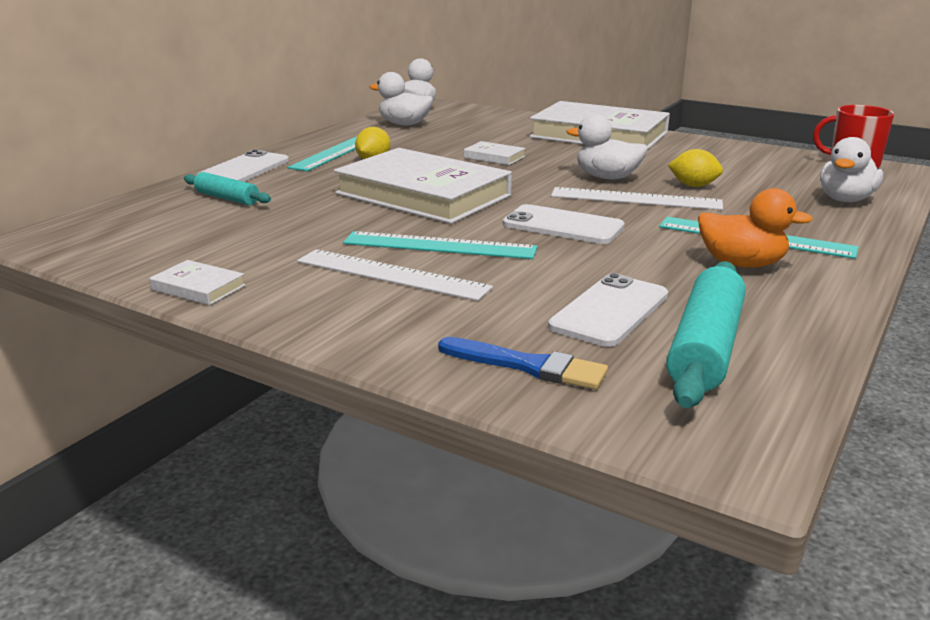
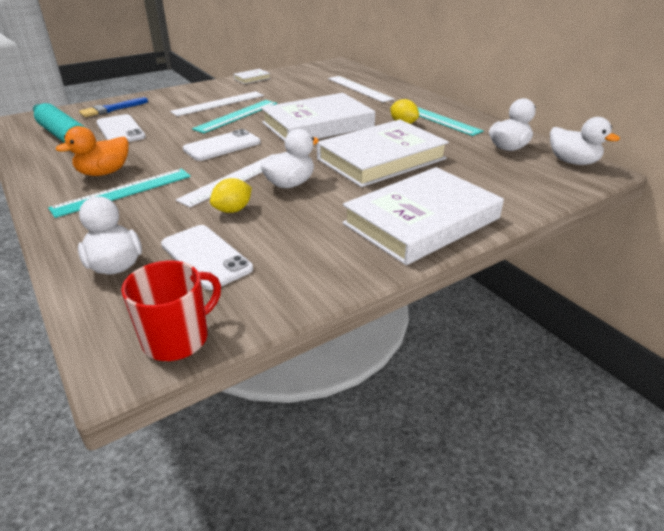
camera: 115 degrees right, 10 degrees up
turquoise rolling pin [184,172,271,205] -> white ruler [328,76,394,102]
white phone [199,150,289,182] -> white phone moved to [161,225,253,290]
white book [464,141,526,165] -> white book [317,119,449,187], size x2.50

